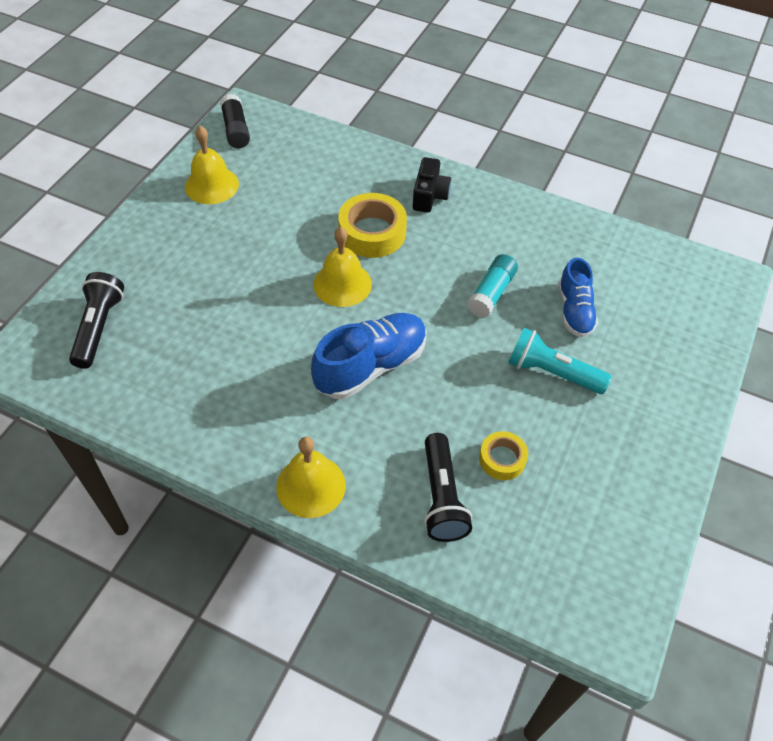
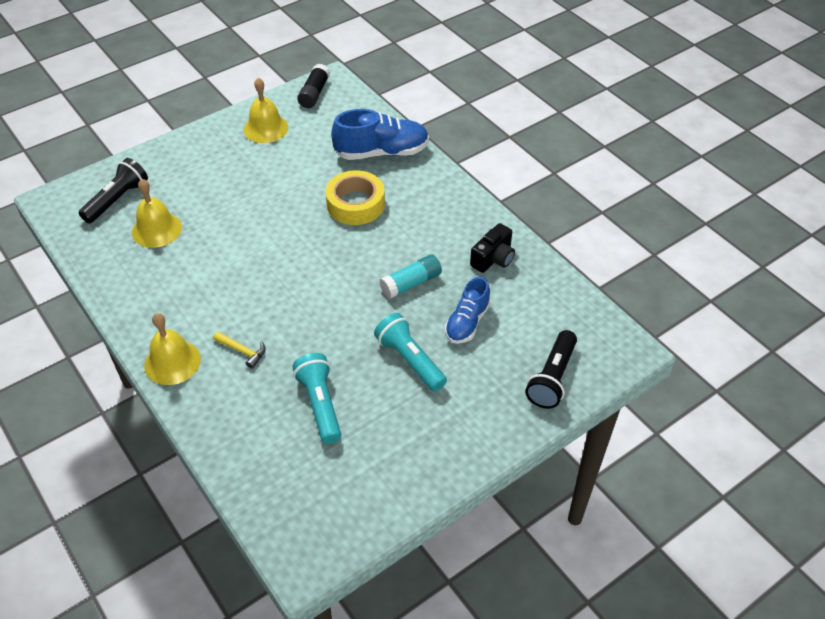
camera: 30 degrees right, 5 degrees down
blue shoe [311,313,427,399] -> blue shoe moved to [331,109,429,160]
yellow bell [313,227,372,307] -> yellow bell moved to [132,179,182,248]
black camera [413,157,451,213] -> black camera moved to [470,223,515,273]
black flashlight [424,433,472,542] -> black flashlight moved to [525,330,577,409]
yellow tape [479,431,528,480] -> turquoise flashlight [293,353,341,444]
none -> yellow hammer [213,332,266,369]

